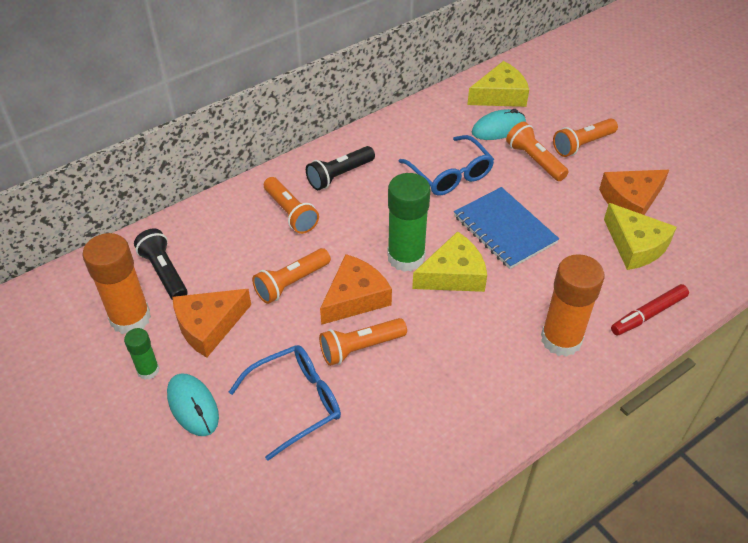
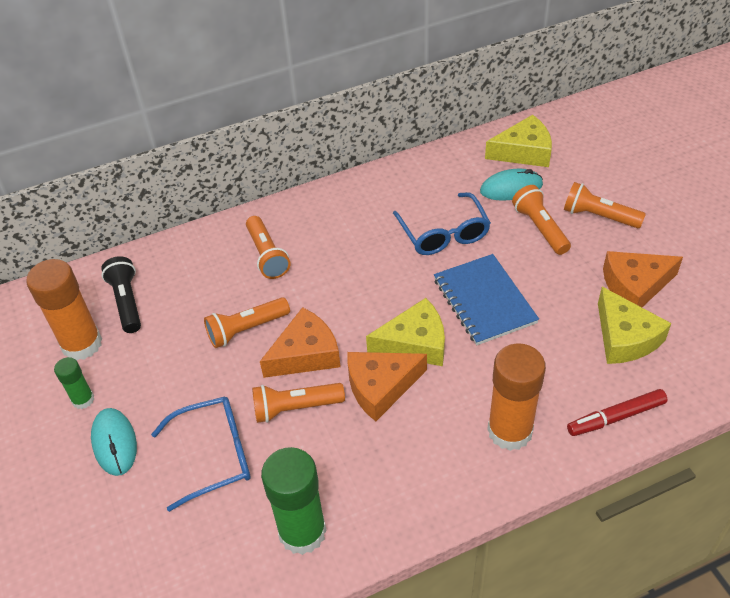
camera: 15 degrees right, 0 degrees up
orange cheese [172,289,251,358] -> orange cheese moved to [347,352,427,421]
black flashlight [306,146,375,190] -> none
green glue stick [387,173,430,272] -> green glue stick moved to [261,447,327,555]
orange flashlight [553,118,618,157] -> orange flashlight turned 45 degrees clockwise [564,182,646,228]

